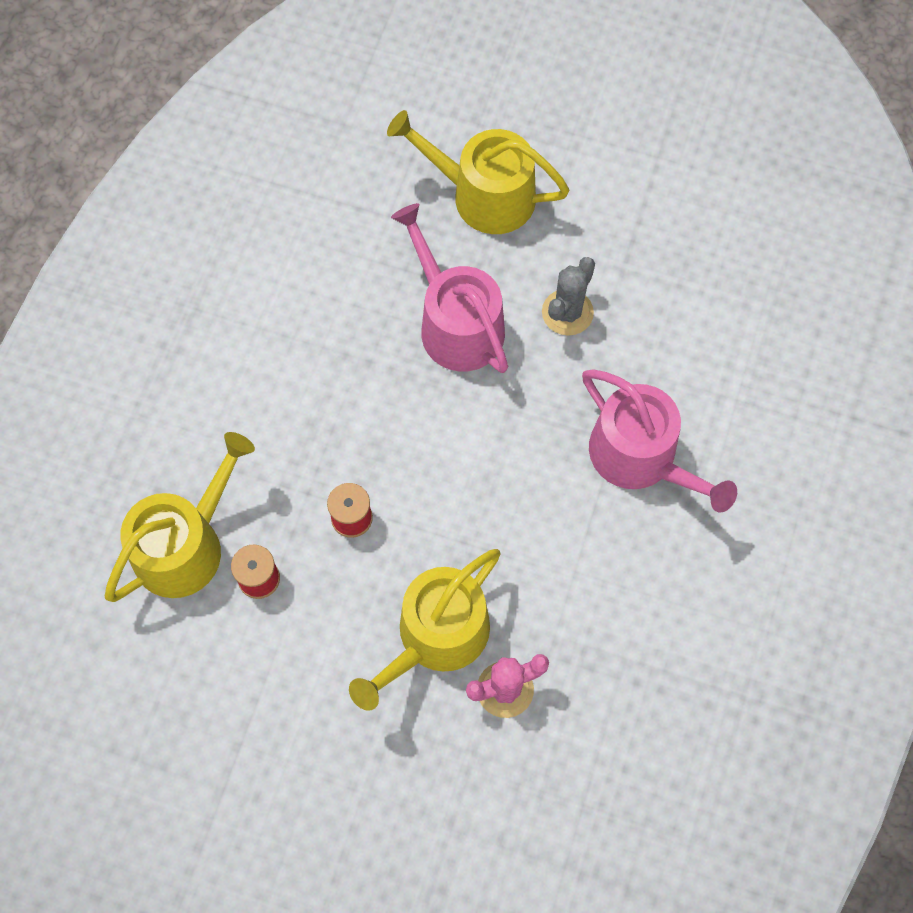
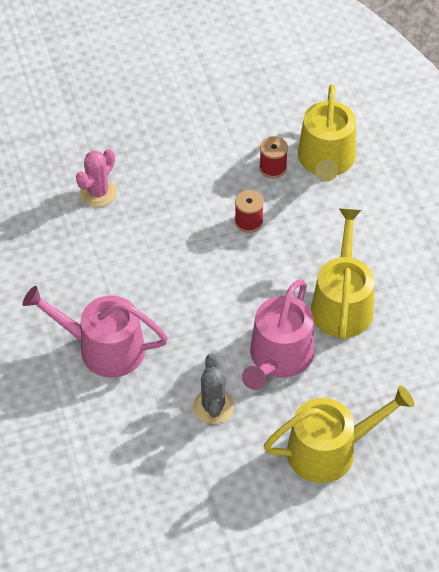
camera: 145 degrees right, 15 degrees down
yellow watering can [349,549,501,711] -> yellow watering can moved to [311,208,375,340]
pink watering can [391,203,508,373] -> pink watering can turned 90 degrees clockwise [242,280,314,390]

